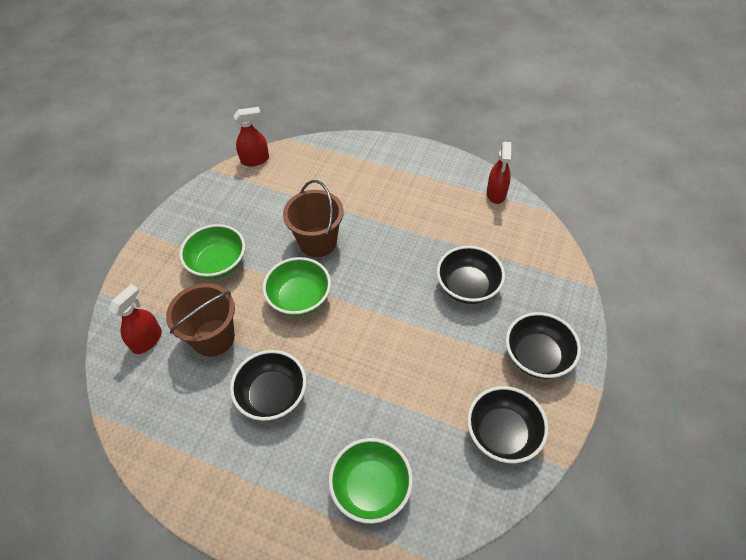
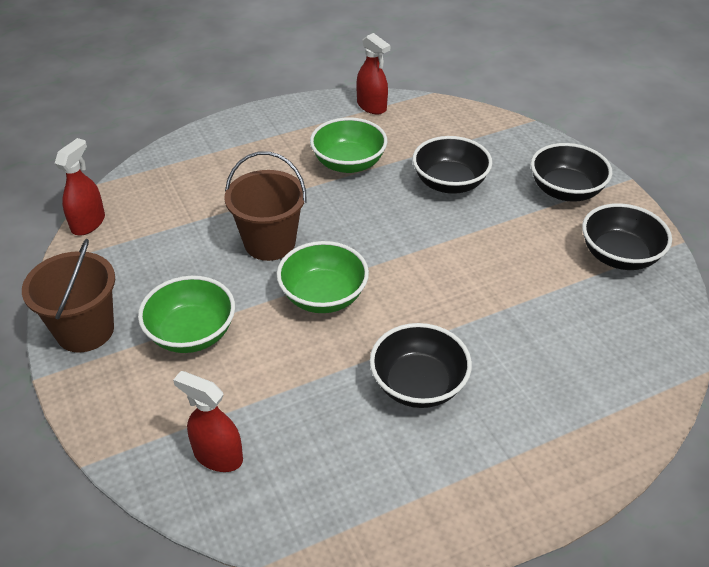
camera: 50 degrees left, 10 degrees down
red spray bottle [109,284,162,354] -> red spray bottle turned 45 degrees counterclockwise [173,371,243,472]
brown bucket [166,283,235,357] -> brown bucket moved to [22,239,115,353]
green bowl [328,438,413,524] -> green bowl moved to [310,117,387,173]

